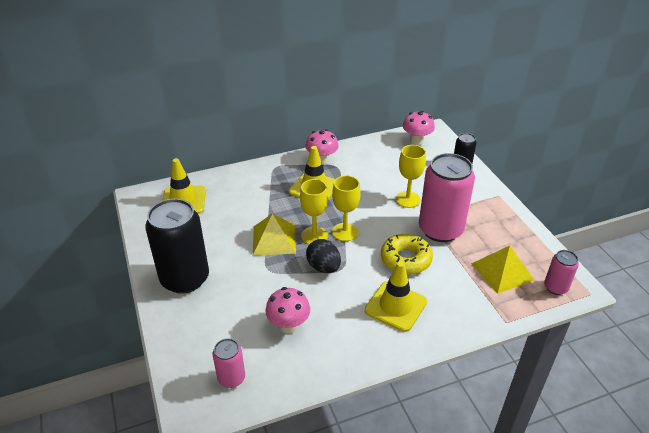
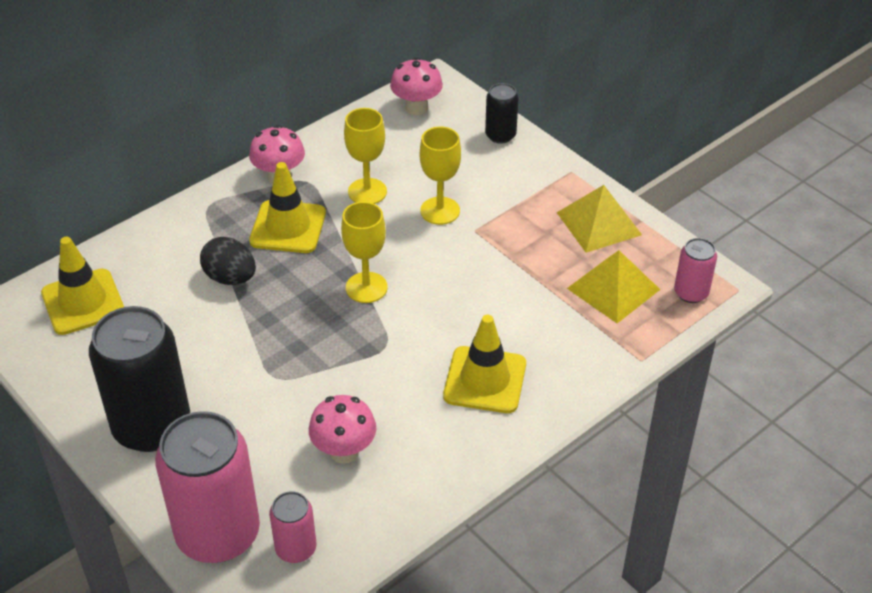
camera: 20 degrees left, 5 degrees up
yellow pyramid [253,213,296,255] -> yellow pyramid moved to [557,185,642,253]
yellow goblet [300,179,328,244] -> yellow goblet moved to [344,108,387,204]
black egg [306,239,341,273] -> black egg moved to [200,237,256,285]
yellow donut [381,234,433,275] -> none
pink can [419,153,475,242] -> pink can moved to [155,411,260,563]

